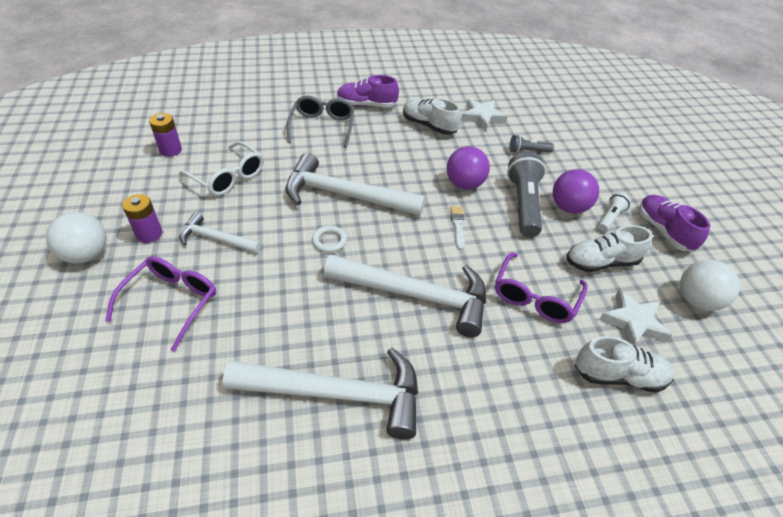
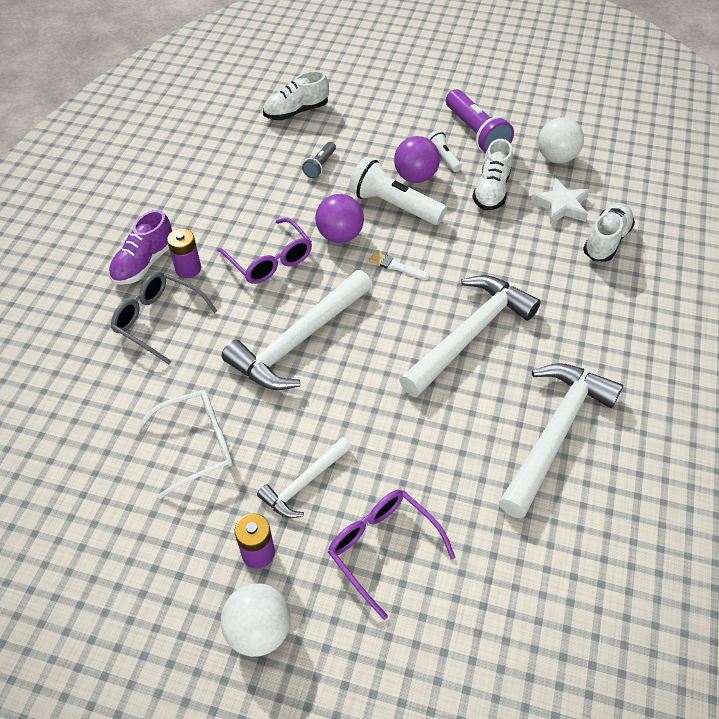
camera: 60 degrees left, 5 degrees up
purple battery [149,113,182,157] -> purple battery moved to [167,229,201,278]
white ring [312,226,347,253] -> none
white shoe [403,98,461,135] -> white shoe moved to [263,71,329,120]
white star [461,99,508,131] -> none
purple glasses [495,253,588,323] -> purple glasses moved to [217,218,312,284]
grey flashlight [507,152,546,237] -> white flashlight [349,157,447,225]
purple shoe [639,195,710,252] -> purple flashlight [446,89,514,153]

